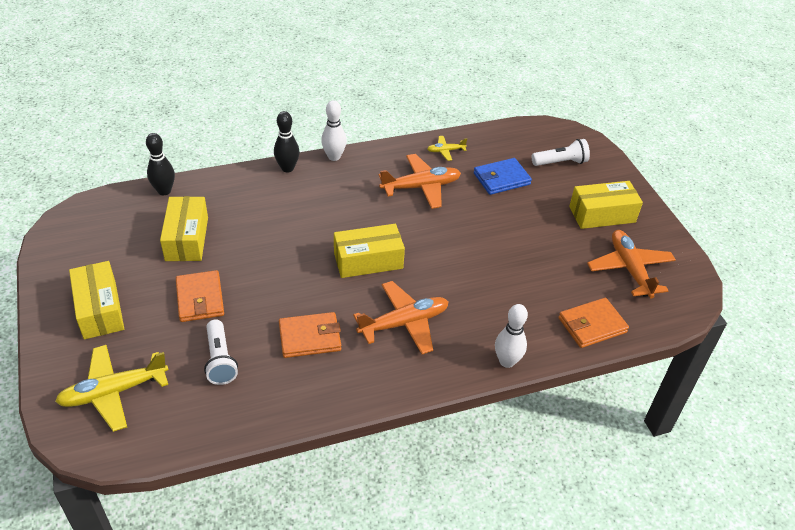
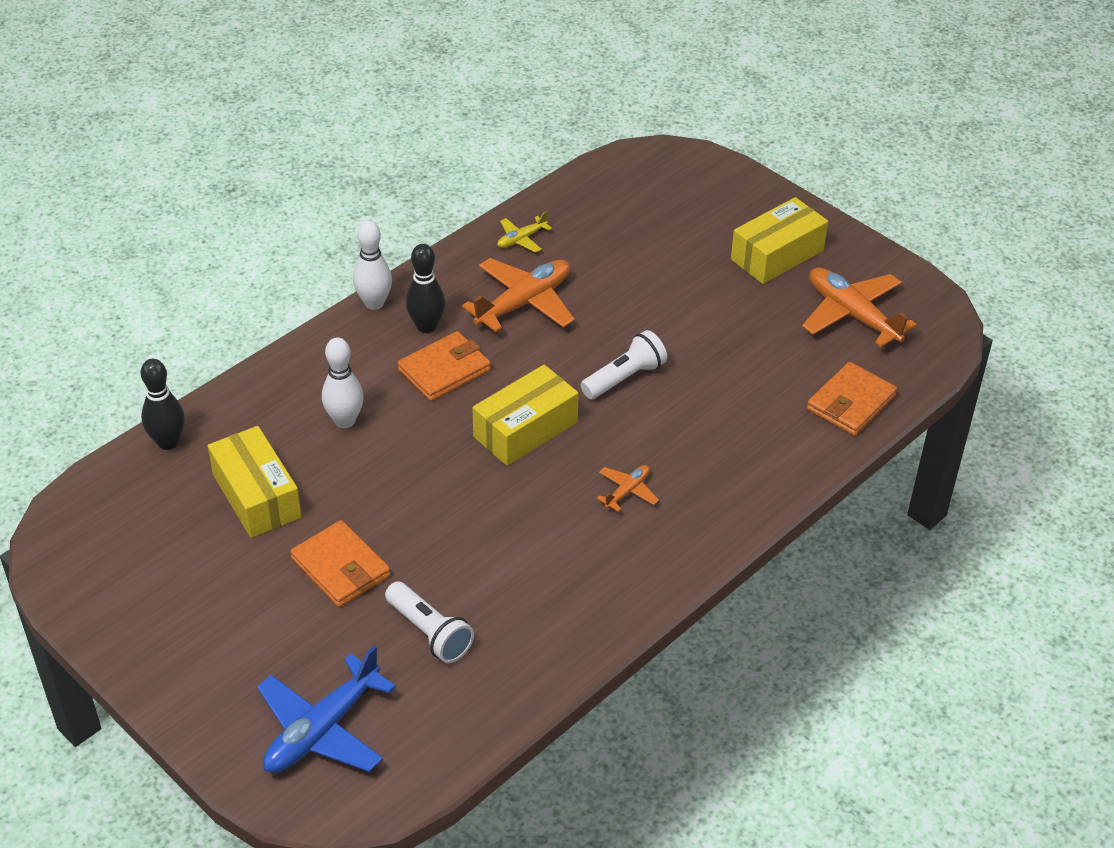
camera: 25 degrees left, 0 degrees up
yellow plane [55,345,169,432] -> blue plane [257,646,396,773]
yellow box [69,261,124,339] -> none
black bowling pin [274,111,300,172] -> black bowling pin moved to [406,244,445,333]
orange wallet [279,312,341,358] -> orange wallet moved to [398,331,491,401]
orange plane [353,281,449,354] -> orange plane [596,465,659,512], size x0.50
blue wallet [474,158,532,195] -> none
white bowling pin [495,304,528,368] -> white bowling pin moved to [322,337,364,428]
white flashlight [532,139,590,166] -> white flashlight moved to [580,330,667,399]

